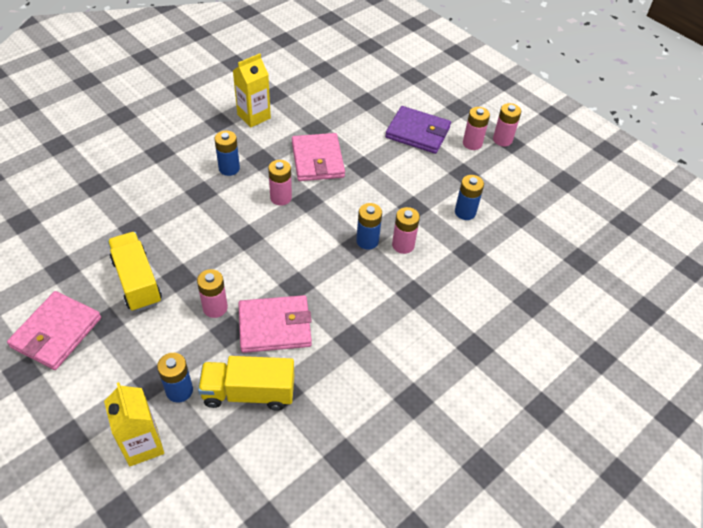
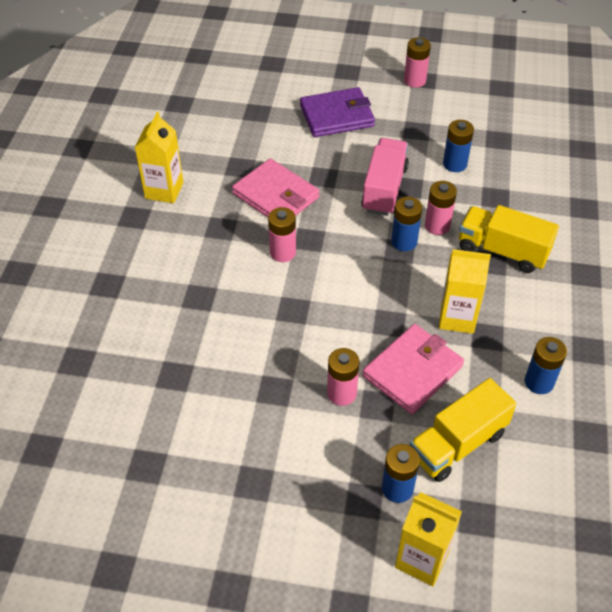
camera: 35 degrees left, 0 degrees up
pink wallet [7,291,101,370] -> none
yellow truck [108,232,162,312] -> yellow truck moved to [459,205,559,273]
blue battery [214,131,240,176] -> blue battery moved to [525,337,567,394]
pink battery [463,107,490,150] -> none
none -> pink truck [361,138,409,216]
none -> yellow carton [439,249,491,334]

